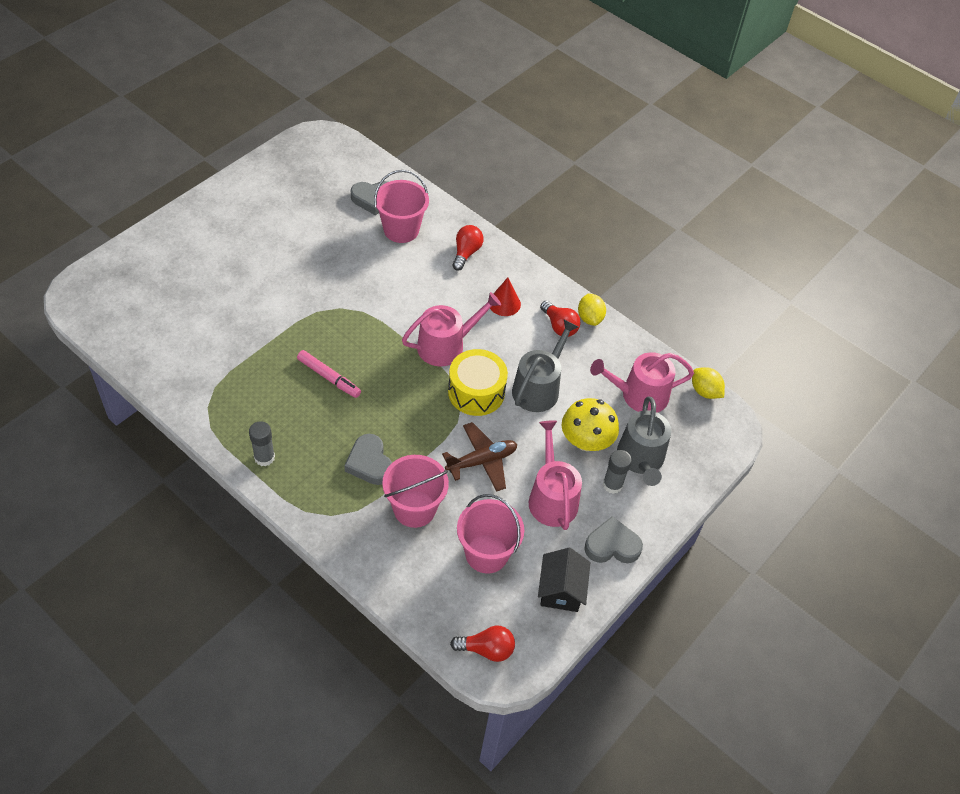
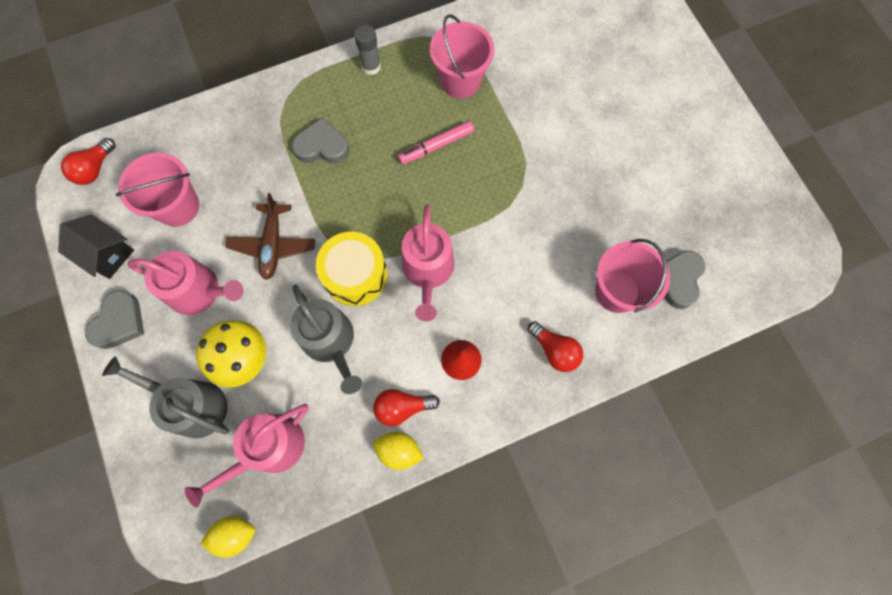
camera: 120 degrees right, 20 degrees up
pink bucket [382,455,449,528] -> pink bucket moved to [430,14,494,99]
pink watering can [590,352,694,413] -> pink watering can turned 150 degrees counterclockwise [185,404,309,508]
grey glue stick [603,450,632,494] -> none

